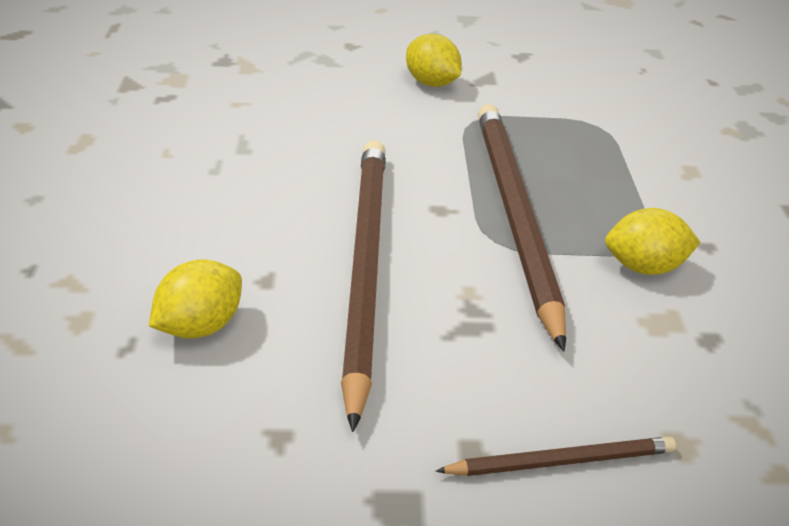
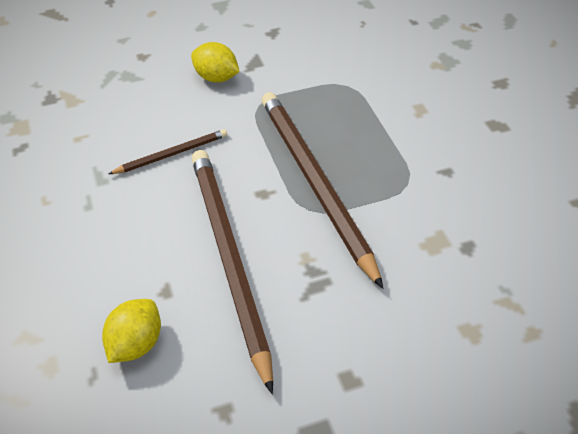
camera: 15 degrees left, 10 degrees up
brown pencil [436,437,676,476] -> brown pencil moved to [109,129,227,174]
yellow lemon [605,208,701,275] -> none

